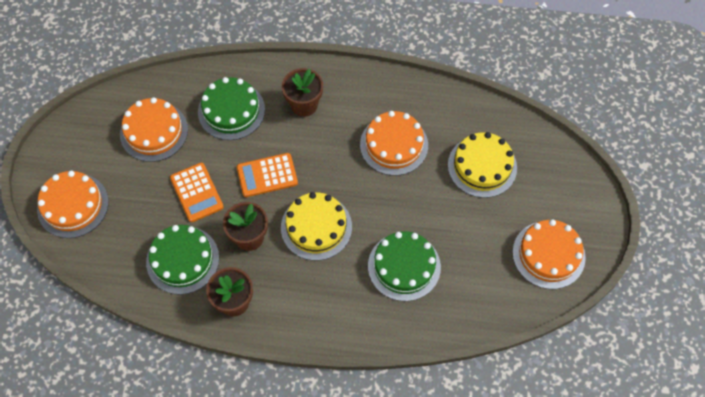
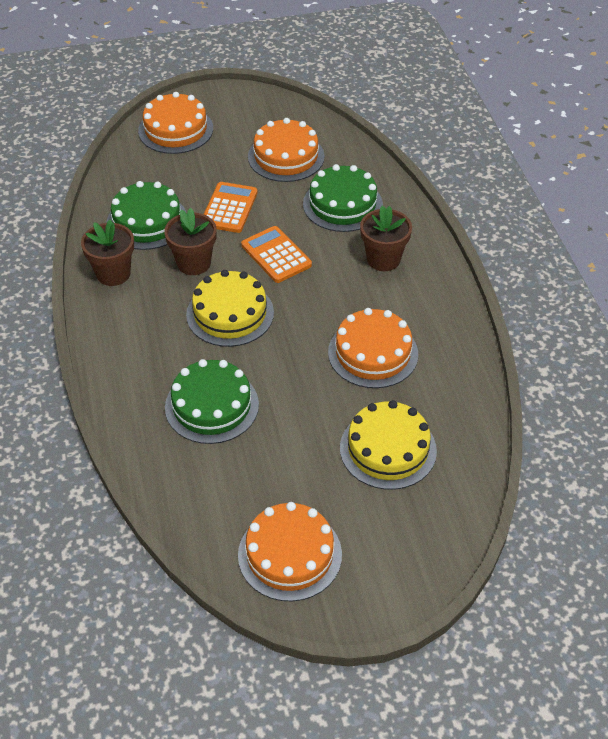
camera: 70 degrees right, 15 degrees down
orange calculator [170,163,224,222] -> orange calculator turned 150 degrees clockwise [204,182,258,233]

